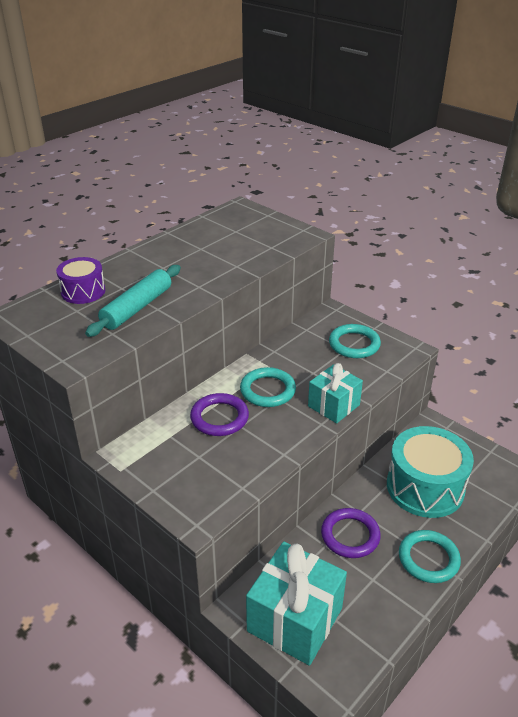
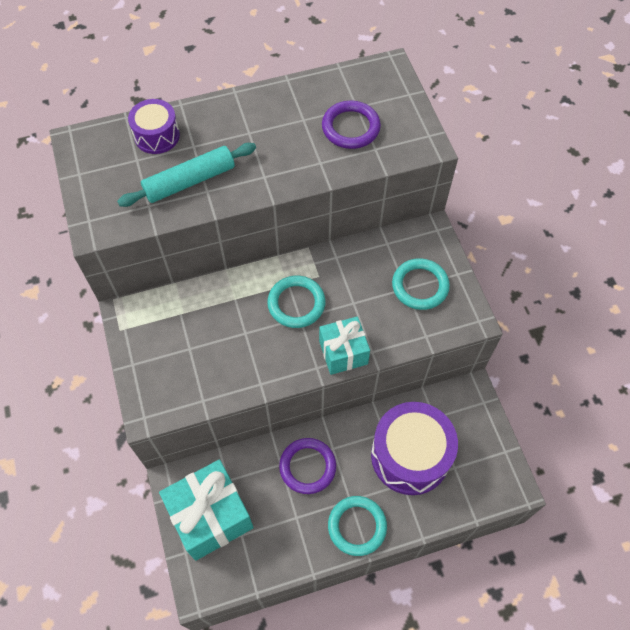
camera: 30 degrees right, 25 degrees up
purple ring [190,393,249,436] -> purple ring moved to [322,101,381,149]
turquoise drum [387,426,474,518] -> purple drum [371,402,458,495]

